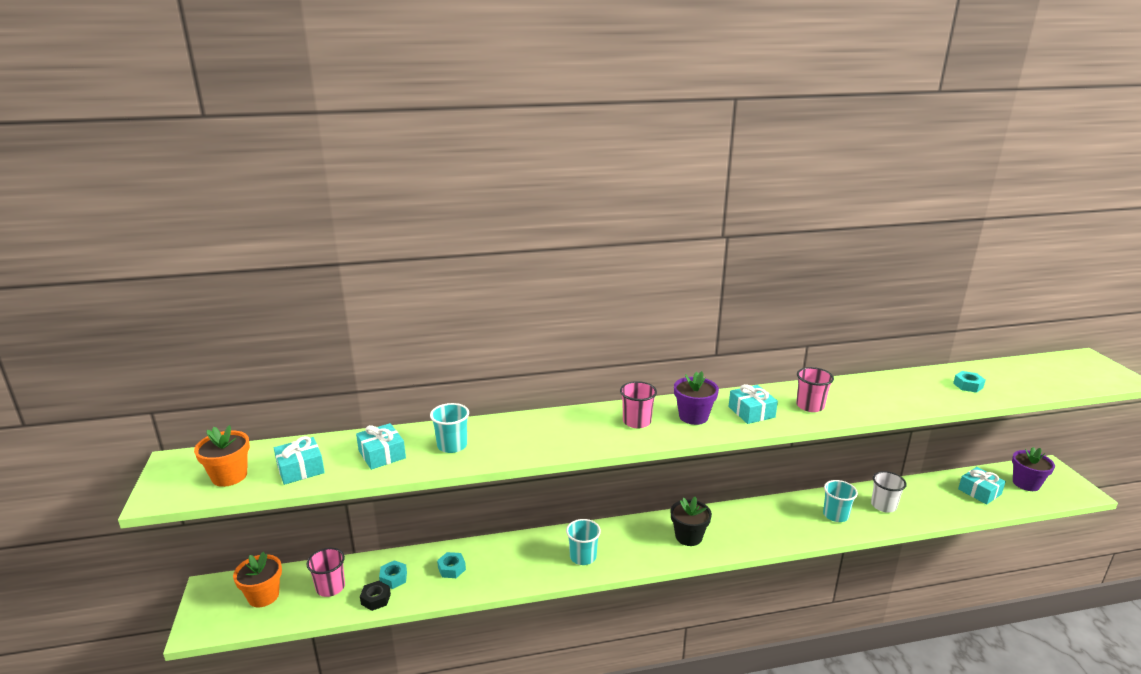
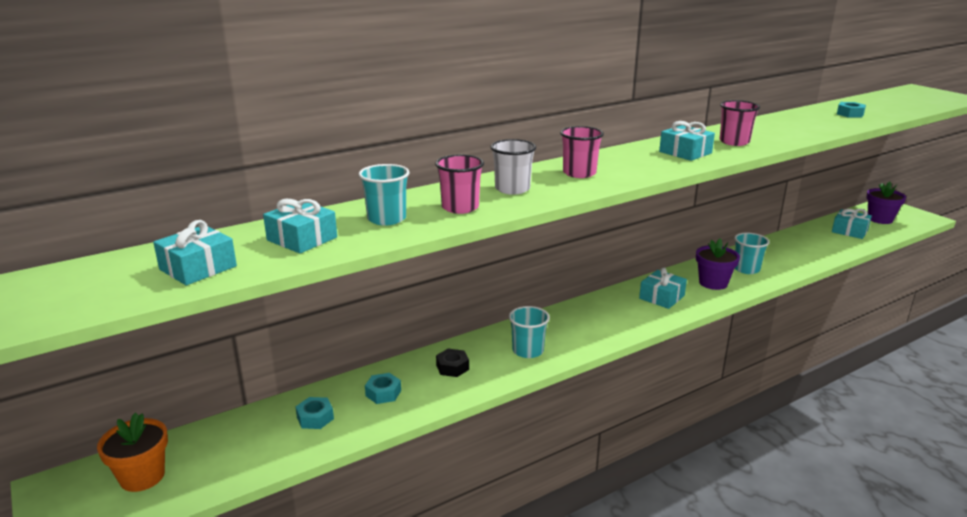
camera: 20 degrees left, 0 degrees up
orange flower pot [194,425,250,487] -> none
pink cup [306,548,345,597] -> pink cup moved to [435,155,484,214]
black nut [360,581,391,611] -> black nut moved to [436,349,469,377]
black flower pot [671,497,712,546] -> none
purple flower pot [674,371,719,425] -> purple flower pot moved to [696,239,740,290]
white cup [871,471,907,513] -> white cup moved to [491,139,536,195]
none -> turquoise gift [639,267,687,309]

